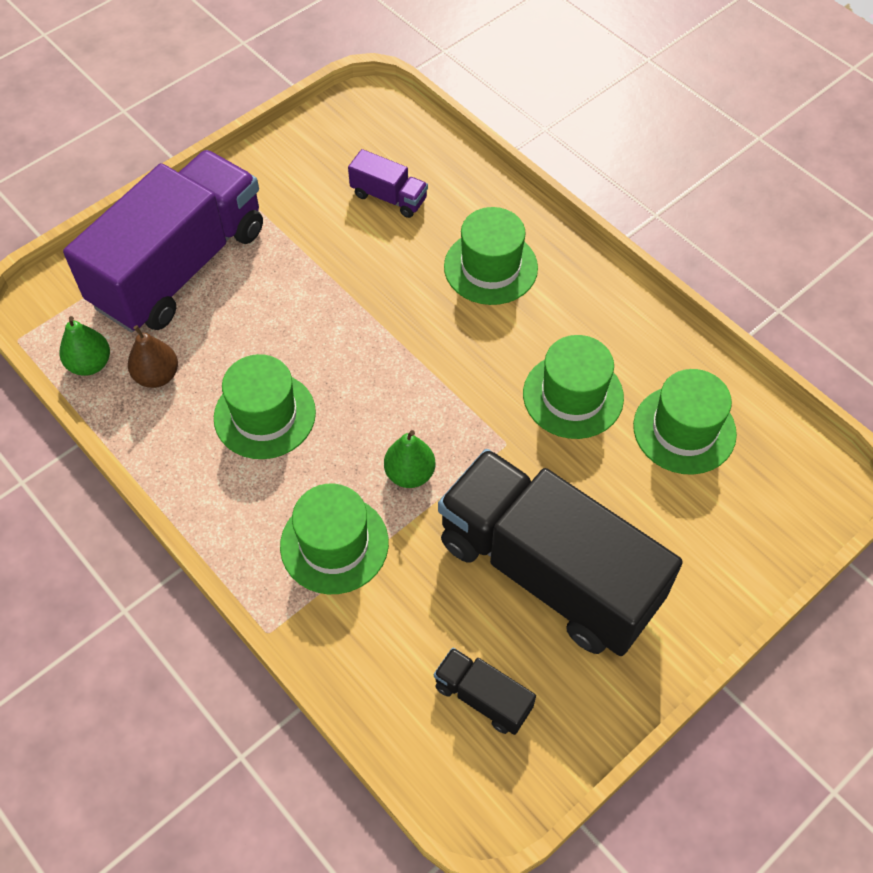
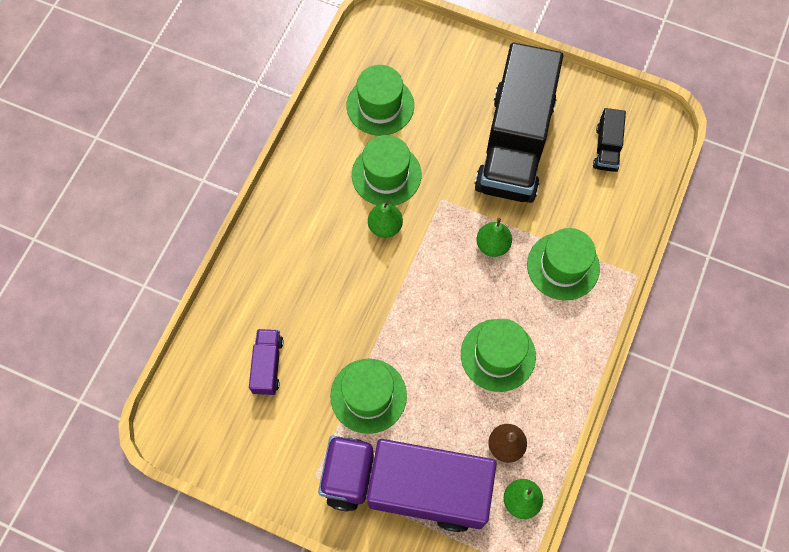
camera: 115 degrees left, 10 degrees up
green hat [444,207,538,305] -> green hat moved to [330,359,407,434]
none -> green pear [368,201,403,238]

